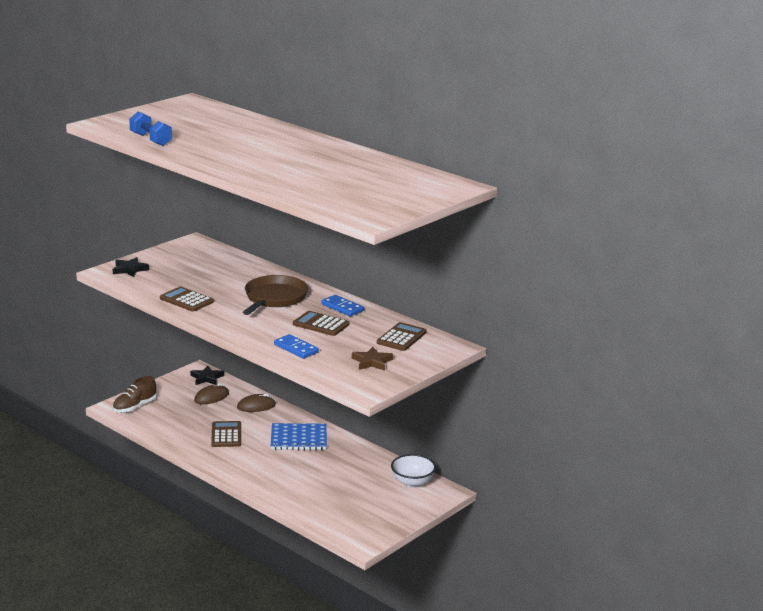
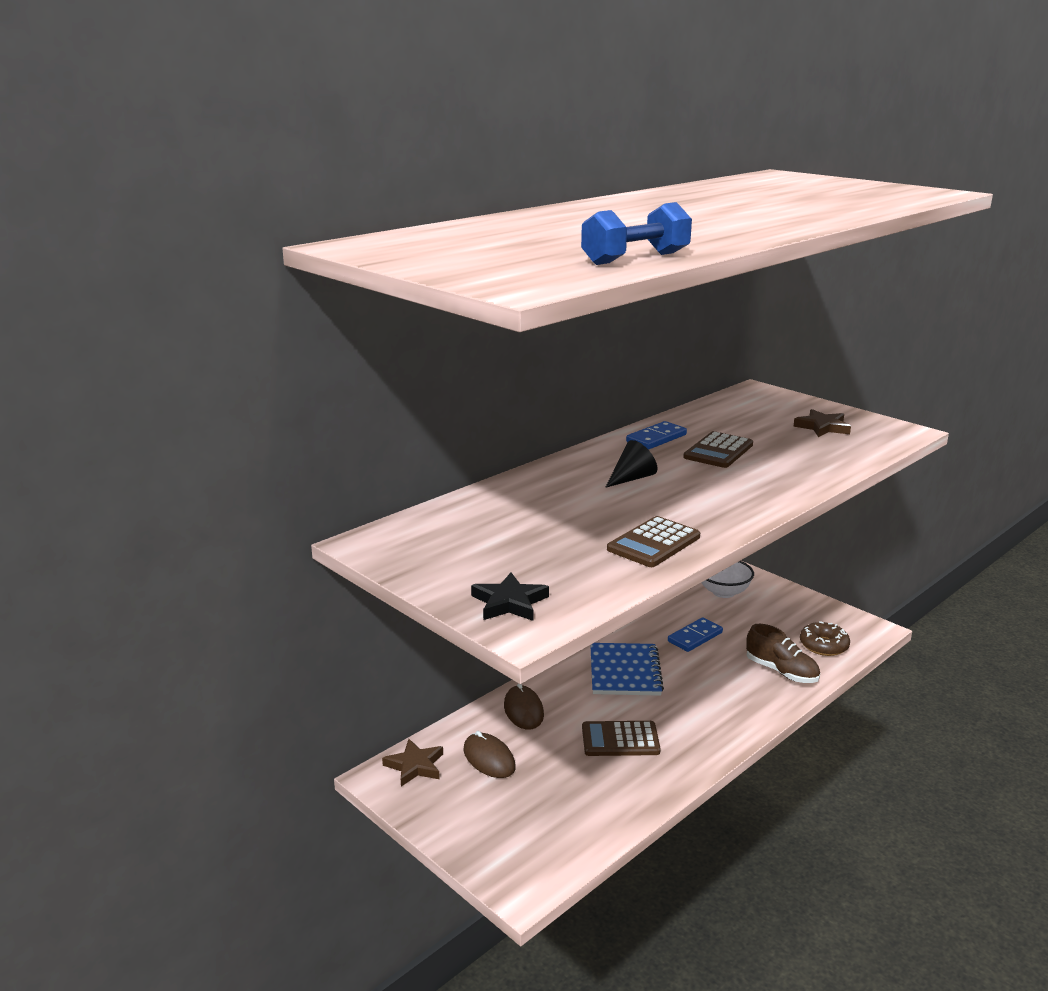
camera: 85 degrees left, 0 degrees up
brown shoe [113,376,157,413] -> brown shoe moved to [746,624,820,683]
black star [190,366,224,385] -> brown star [382,739,443,787]
brown pan [243,275,308,315] -> black cone [605,440,658,488]
blue domino [274,334,319,359] -> blue domino moved to [668,617,723,652]
brown calculator [377,322,426,351] -> none
none -> brown donut [800,621,850,656]

